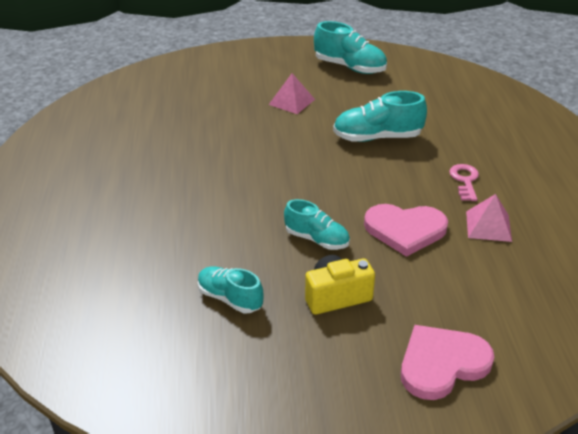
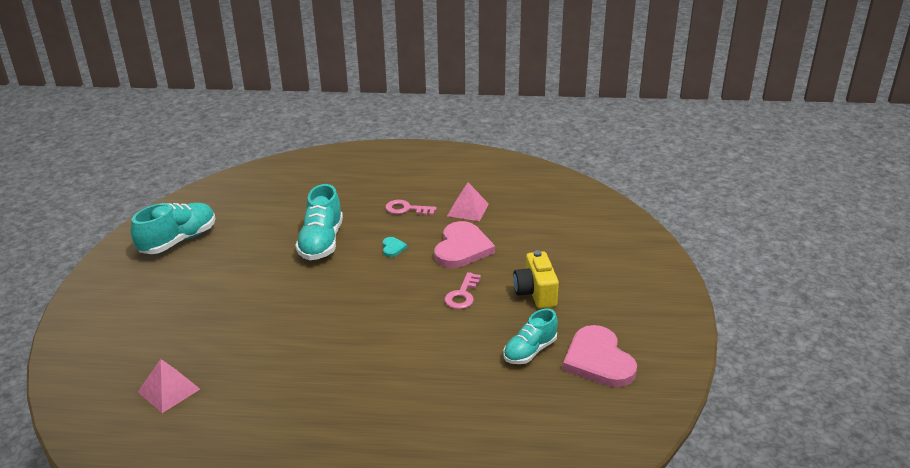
camera: 80 degrees left, 5 degrees down
pink pyramid [269,73,315,114] -> pink pyramid moved to [138,359,200,413]
turquoise shoe [284,199,350,250] -> pink key [444,272,481,309]
pink heart [401,325,494,400] -> pink heart moved to [562,325,637,387]
none -> turquoise heart [383,237,407,257]

